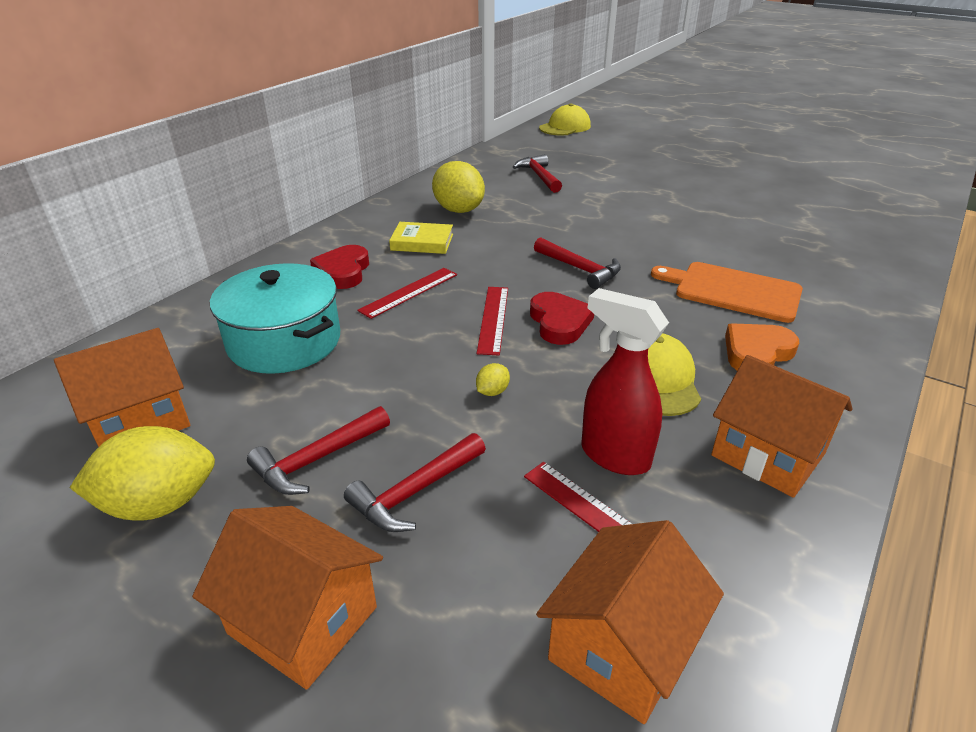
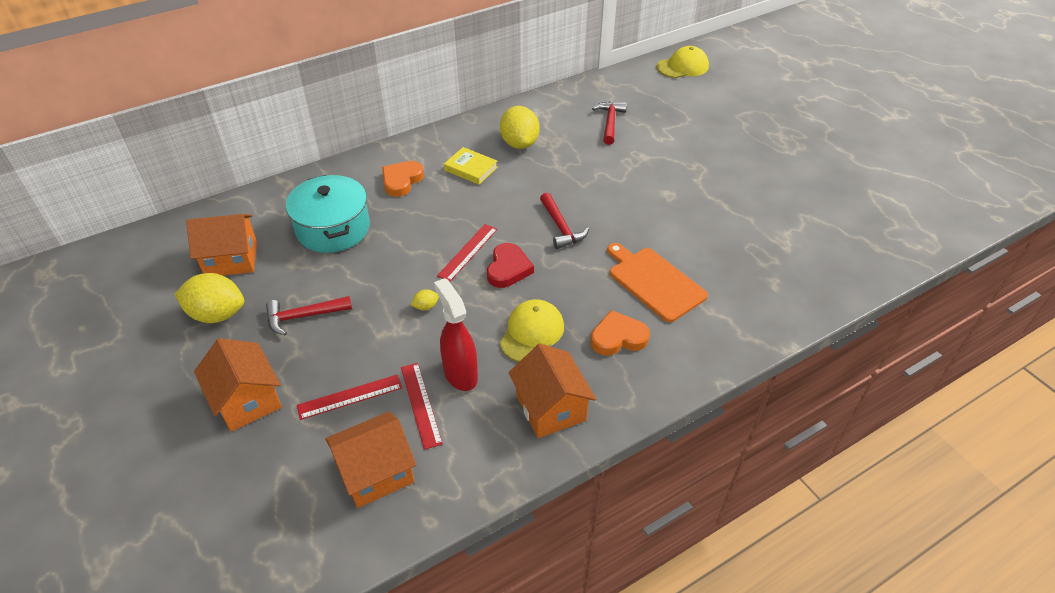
camera: 25 degrees right, 10 degrees up
red heart [310,245,369,289] -> orange heart [382,161,424,197]
red hammer [344,433,486,532] -> none
red ruler [357,268,457,319] -> red ruler moved to [297,374,402,420]

